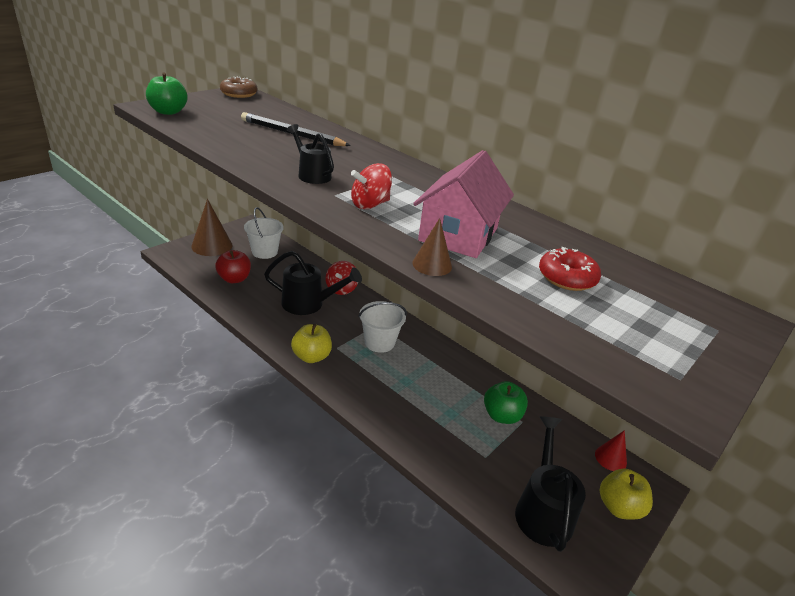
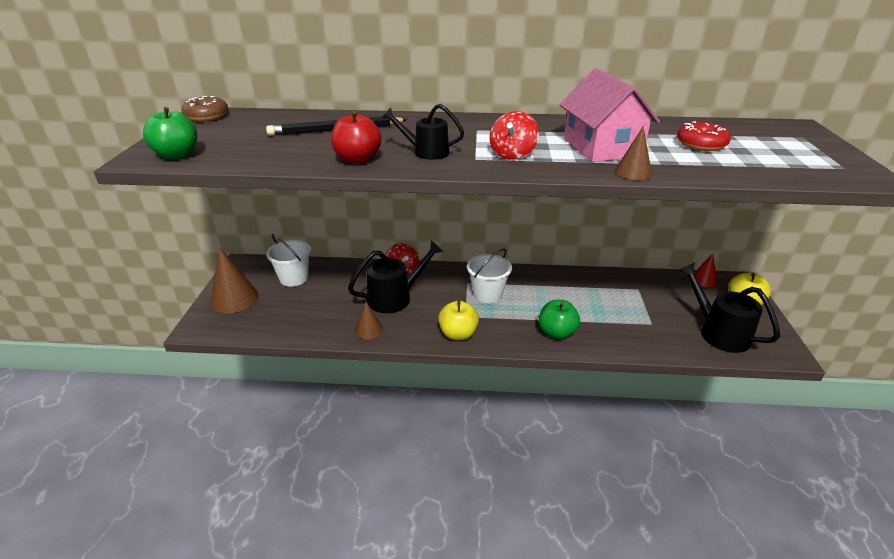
camera: 35 degrees left, 0 degrees up
red apple [215,250,251,283] -> red apple moved to [331,111,382,164]
green apple [484,381,528,424] -> green apple moved to [539,300,580,339]
none -> brown cone [355,302,383,339]

